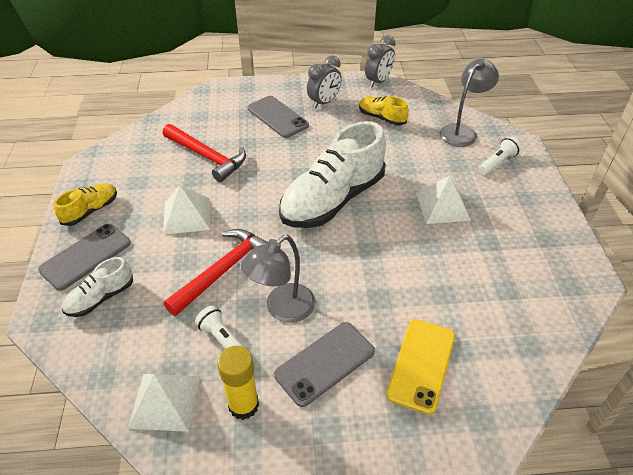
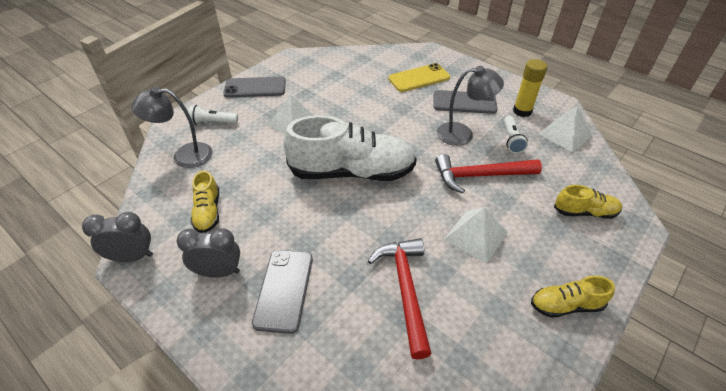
camera: 135 degrees left, 0 degrees up
grey phone [38,224,131,291] -> grey phone moved to [223,77,286,98]
white shoe [62,257,133,317] -> yellow shoe [554,185,622,219]

